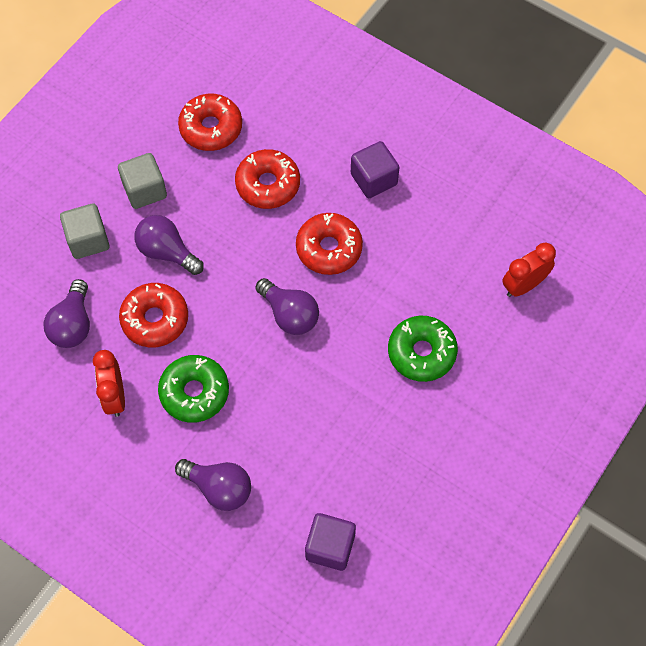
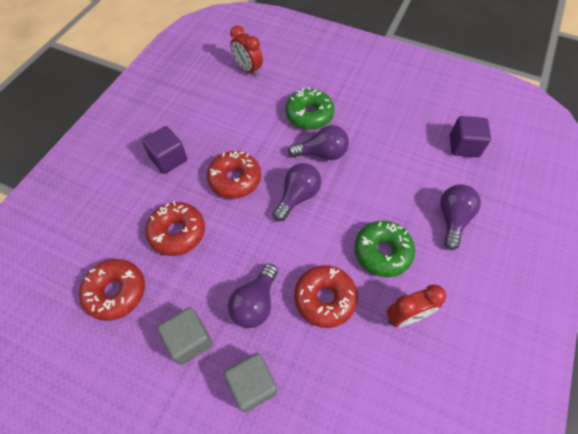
camera: 100 degrees left, 5 degrees down
purple light bulb [43,279,90,348] -> purple light bulb moved to [288,125,349,160]

